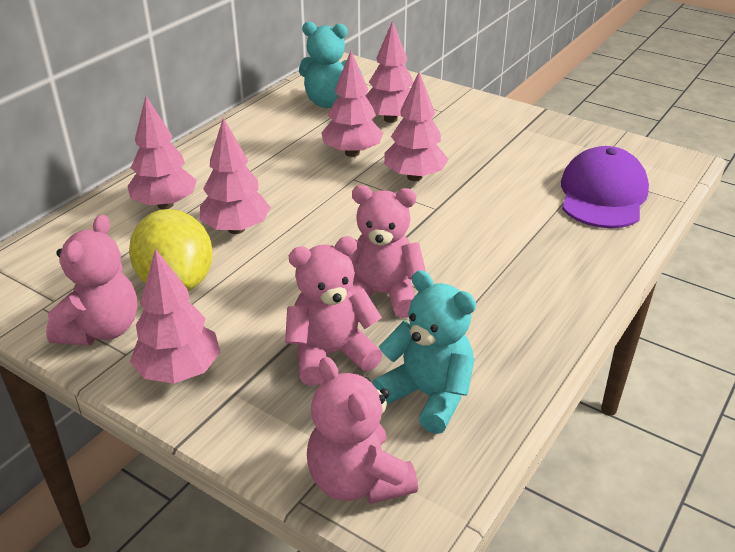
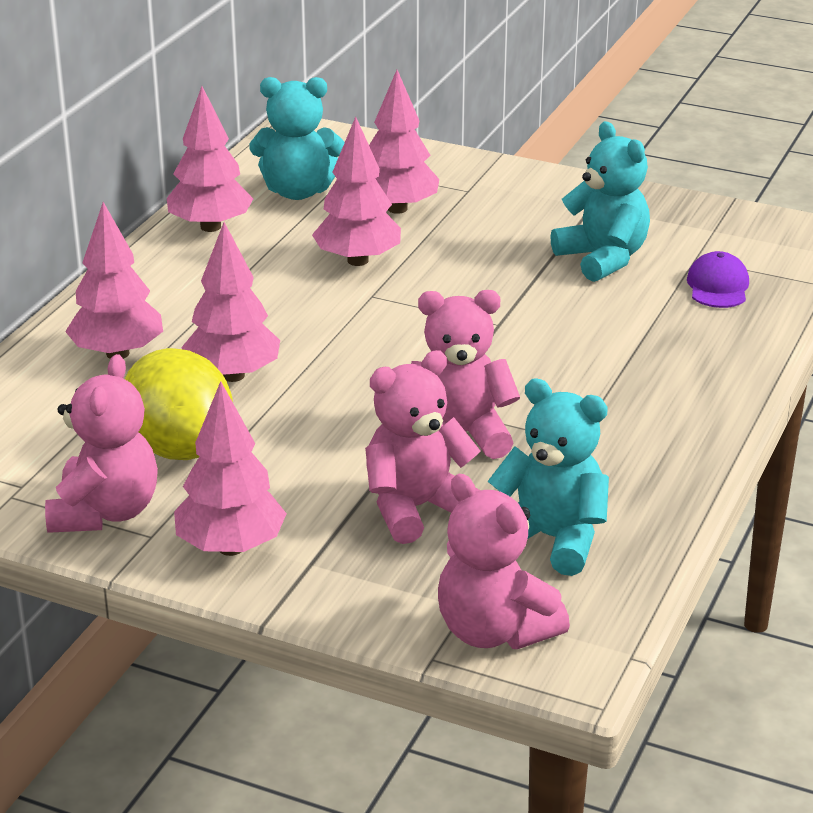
camera: 10 degrees left, 5 degrees down
pink tree [384,71,449,181] -> pink tree moved to [167,86,253,232]
purple cap [561,146,649,228] -> purple cap [687,251,749,308], size x0.52
none -> turquoise teddy bear [550,121,650,282]

